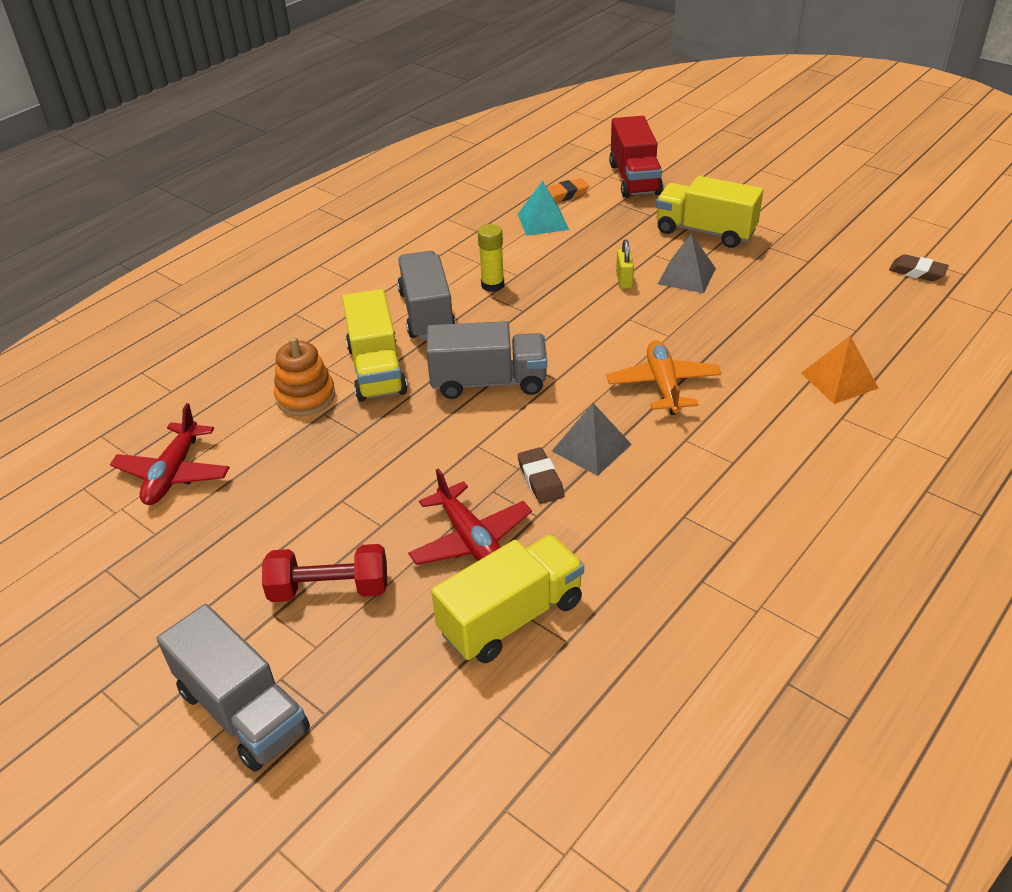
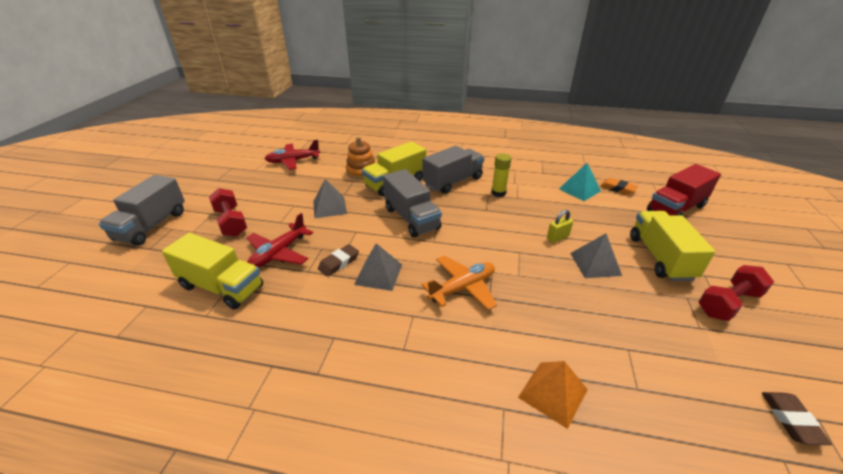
camera: 60 degrees right, 5 degrees down
none -> grey pyramid [313,179,347,218]
none -> red dumbbell [699,265,774,321]

